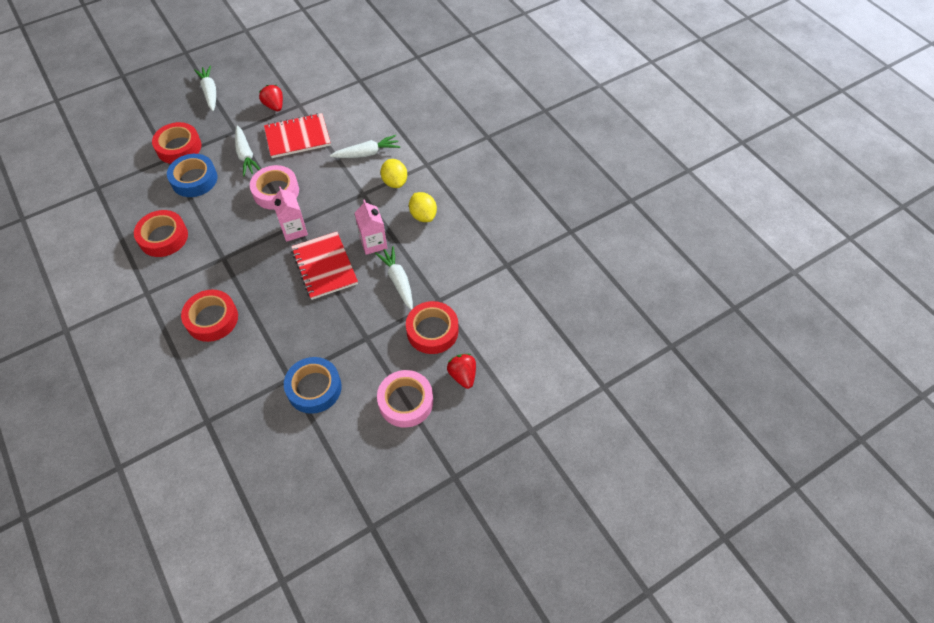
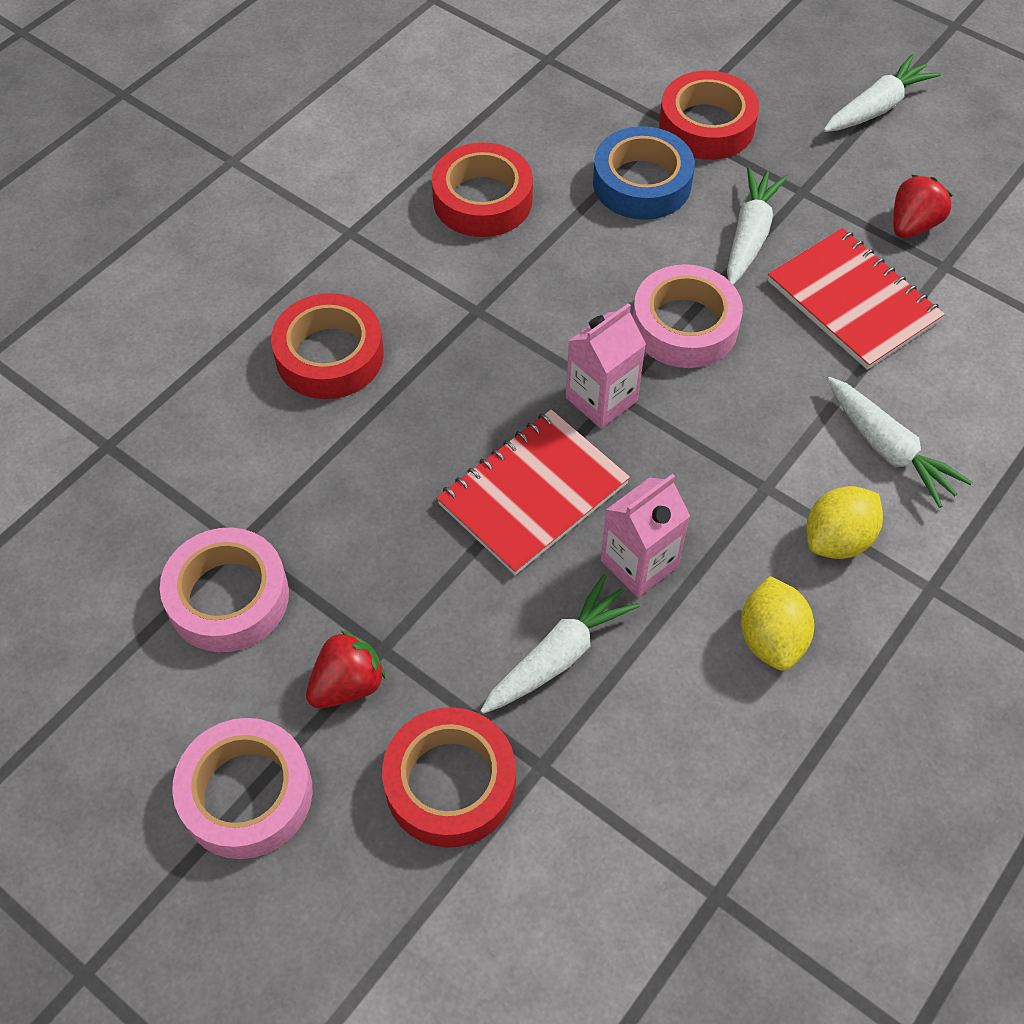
camera: 70 degrees right, 0 degrees up
white carrot [235,125,261,177] -> white carrot turned 150 degrees clockwise [727,167,788,285]
blue tape [284,357,341,414] -> pink tape [160,527,289,652]
yellow lemon [409,192,437,222] -> yellow lemon turned 45 degrees counterclockwise [741,576,814,671]
red strawberry [447,354,476,389] -> red strawberry moved to [306,631,385,708]

